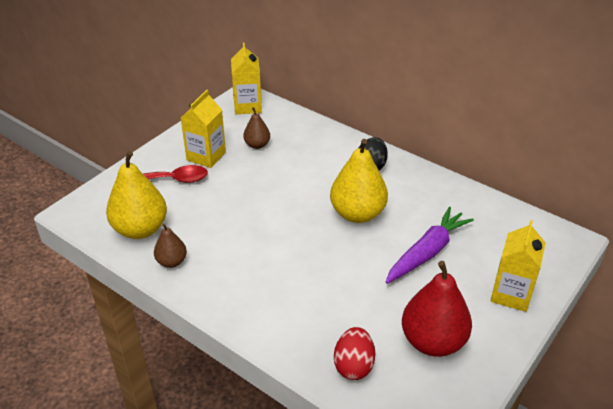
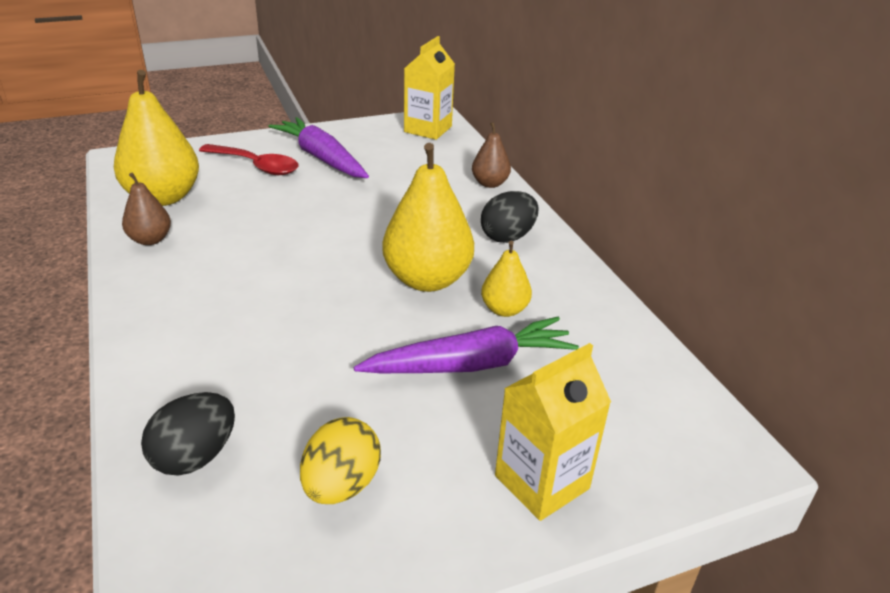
camera: 30 degrees right, 5 degrees down
yellow carton [181,90,226,168] -> purple carrot [268,117,369,178]
brown pear [243,107,270,149] -> brown pear moved to [472,122,511,188]
red egg [334,327,375,380] -> black egg [141,392,235,476]
red pear [402,261,472,357] -> yellow egg [300,417,381,504]
none -> yellow pear [481,241,532,317]

